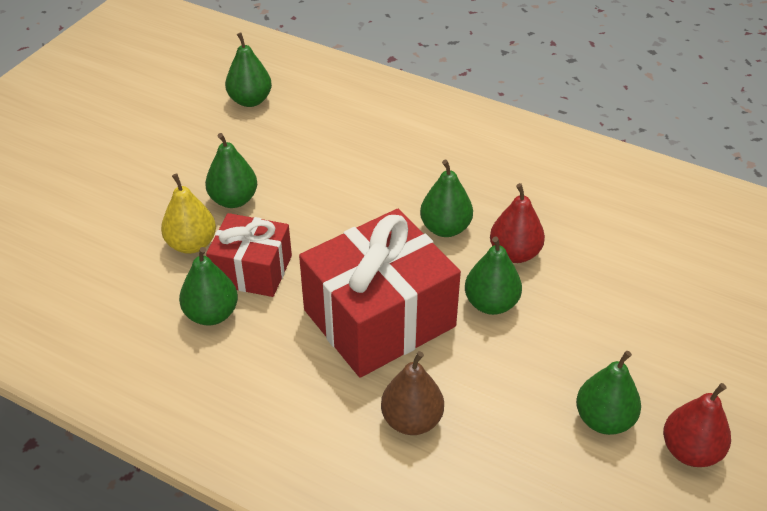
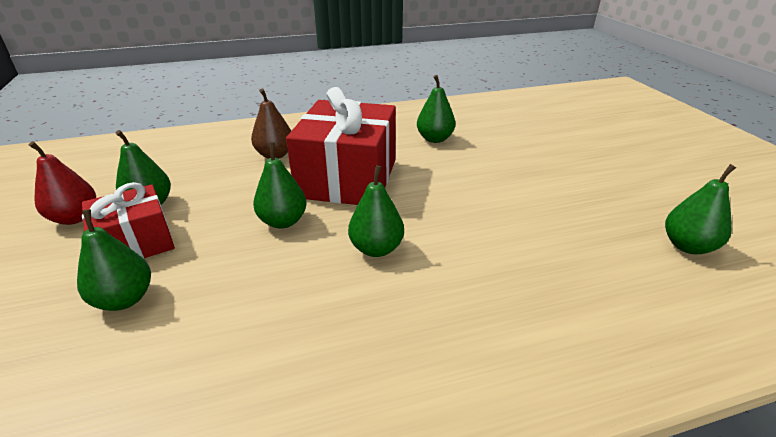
camera: 135 degrees right, 10 degrees down
yellow pear [161,173,216,254] -> none
green pear [205,133,257,208] -> green pear moved to [77,209,151,311]
red gift [206,213,292,297] -> red gift moved to [82,182,175,259]
red pear [490,183,545,263] -> none

